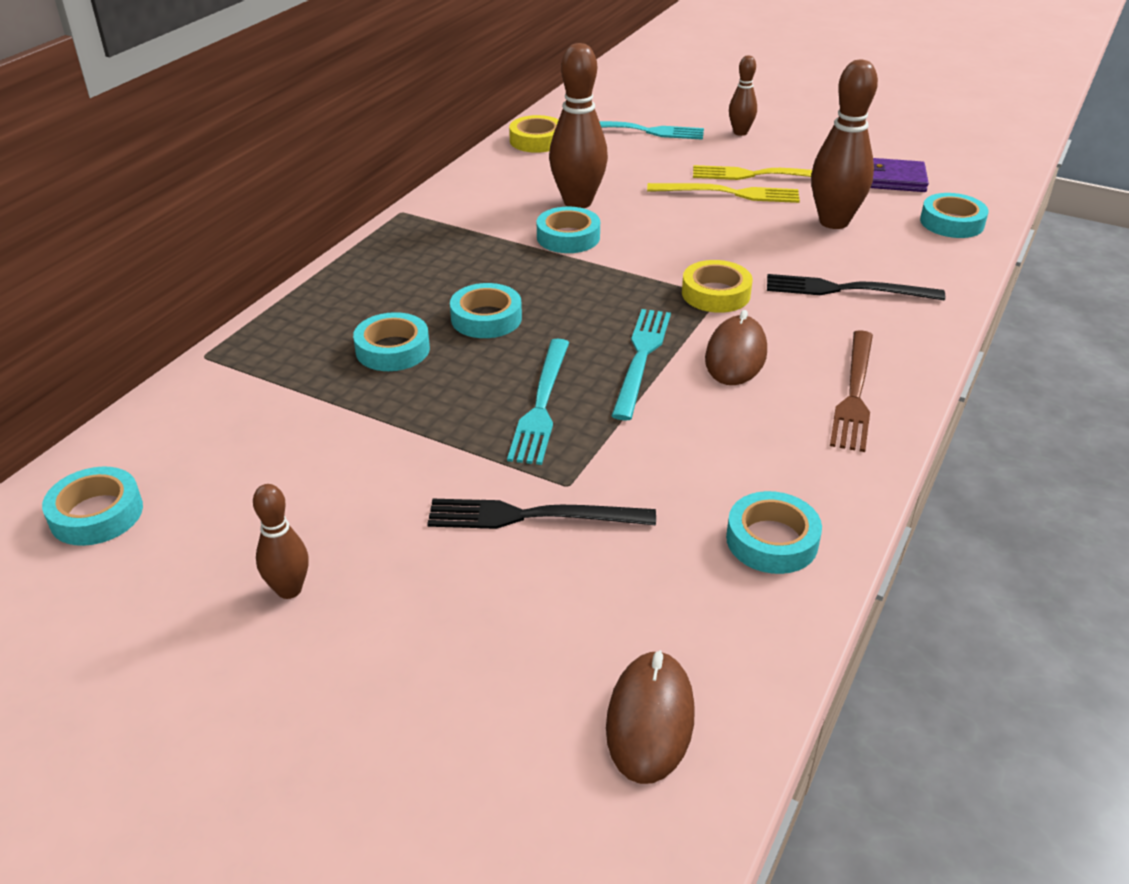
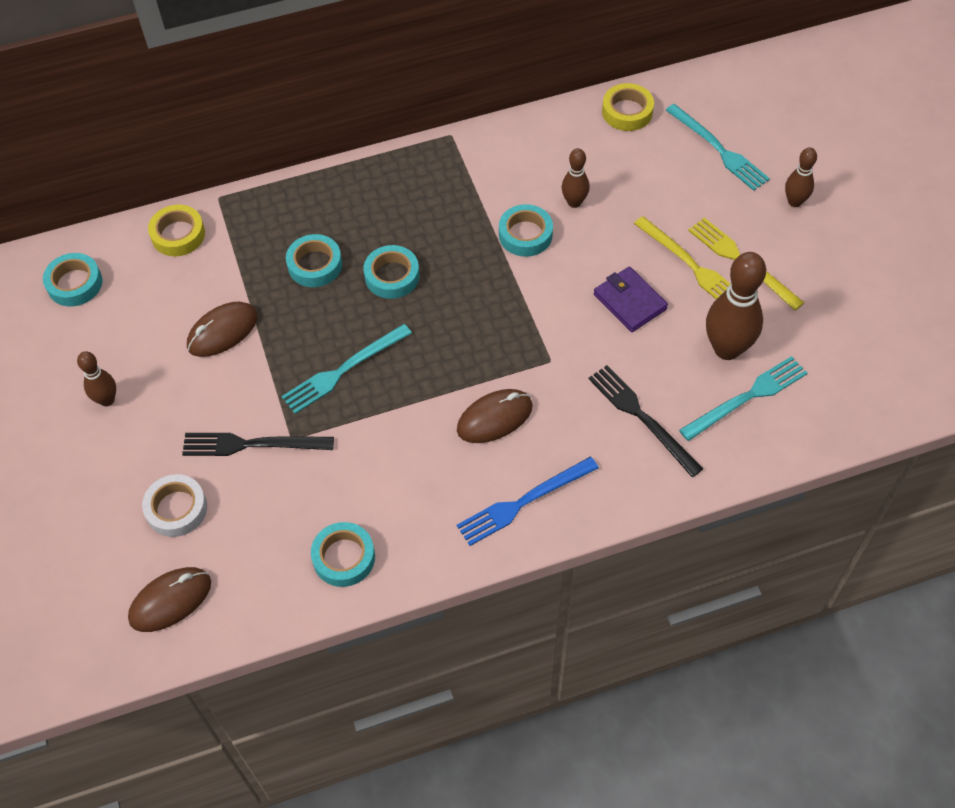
camera: 45 degrees right, 20 degrees up
black fork [427,499,656,529] -> black fork turned 45 degrees counterclockwise [182,433,334,456]
brown bowling pin [549,43,608,208] -> brown bowling pin [562,148,590,208], size x0.55
turquoise fork [611,309,671,421] -> turquoise fork moved to [679,356,808,441]
yellow tape [682,260,753,313] -> yellow tape moved to [148,205,205,256]
brown fork [830,330,873,452] -> blue fork [457,457,599,546]
purple wallet [870,158,929,192] -> purple wallet moved to [594,266,668,332]
turquoise tape [920,193,988,238] -> none
none -> white tape [142,474,207,537]
none -> brown mouse [187,302,258,357]

